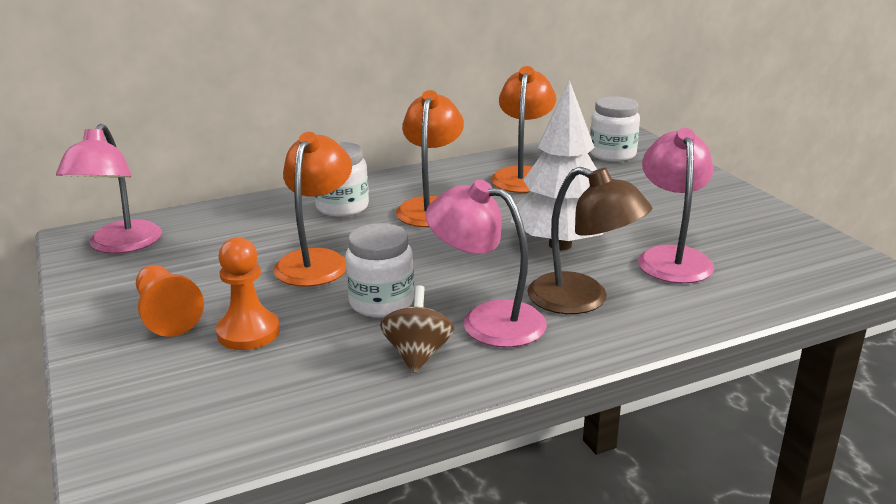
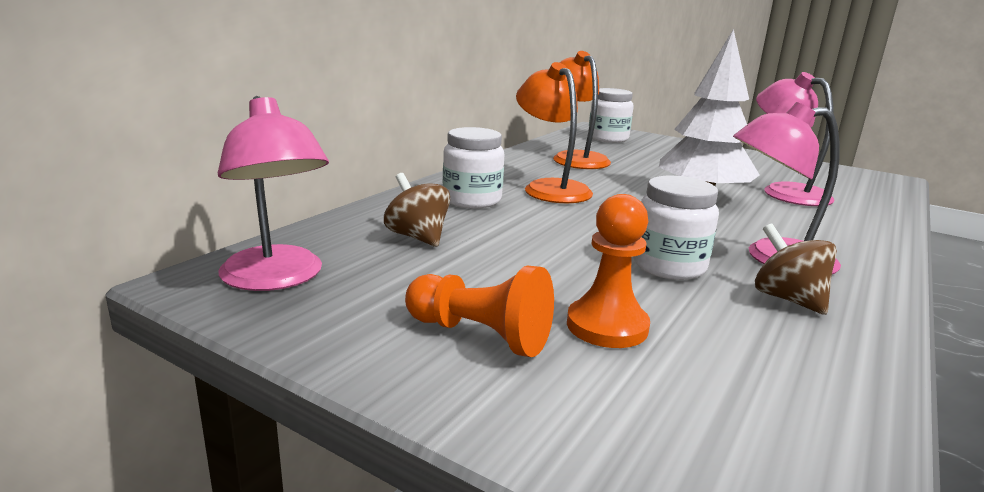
camera: 35 degrees left, 5 degrees down
orange lamp [274,132,352,287] -> none
brown lamp [527,167,652,314] -> none
none -> brown spinning top [384,173,450,247]

